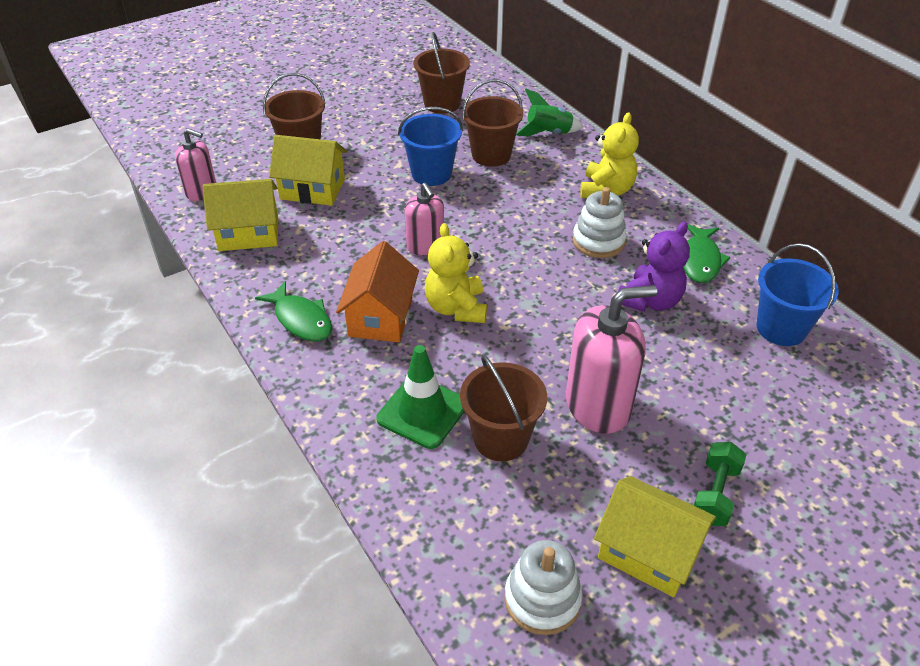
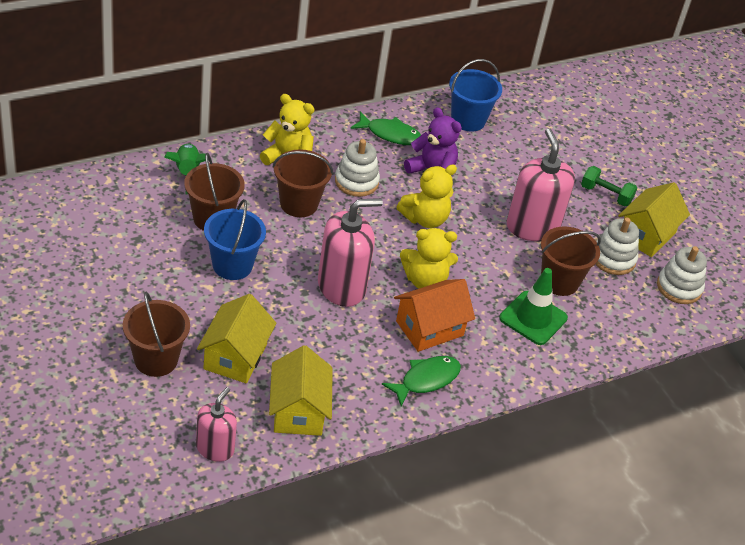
camera: 90 degrees left, 0 degrees up
orange house [336,241,419,342] -> orange house turned 45 degrees counterclockwise [394,279,475,352]
pink soap dispenser [405,183,444,255] -> pink soap dispenser [318,198,383,307], size x1.67
brown bucket [413,32,470,114] -> brown bucket moved to [273,150,333,217]
none -> yellow teddy bear [397,164,457,228]
none -> white stacking toy [595,217,639,275]

